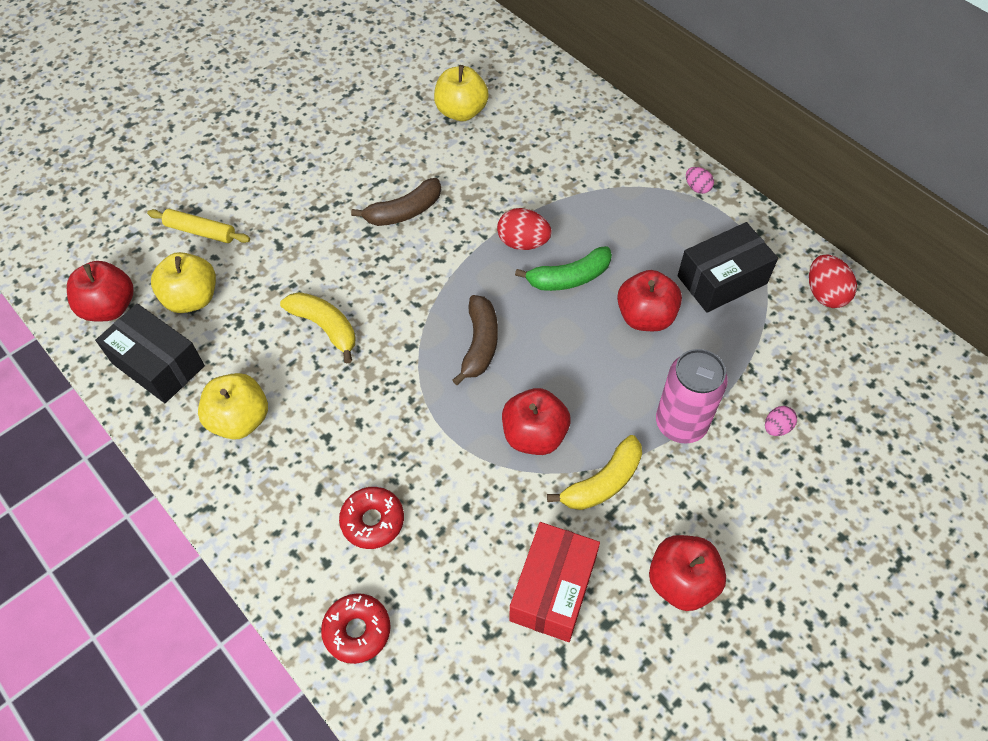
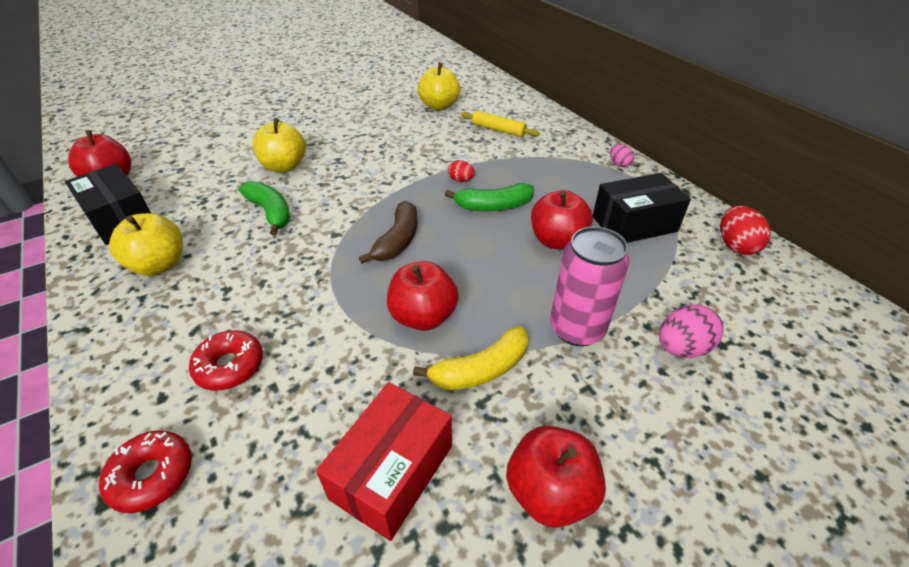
camera: 10 degrees right, 15 degrees down
yellow rolling pin [147,209,250,243] -> yellow rolling pin moved to [461,111,540,137]
yellow apple [151,252,216,313] -> yellow apple moved to [253,118,306,172]
yellow banana [280,292,356,363] -> green banana [239,181,290,235]
brown banana [351,178,441,226] -> none
red egg [497,208,552,250] -> red egg [448,160,475,182], size x0.59
pink egg [765,406,797,436] -> pink egg [659,304,724,358], size x1.69

